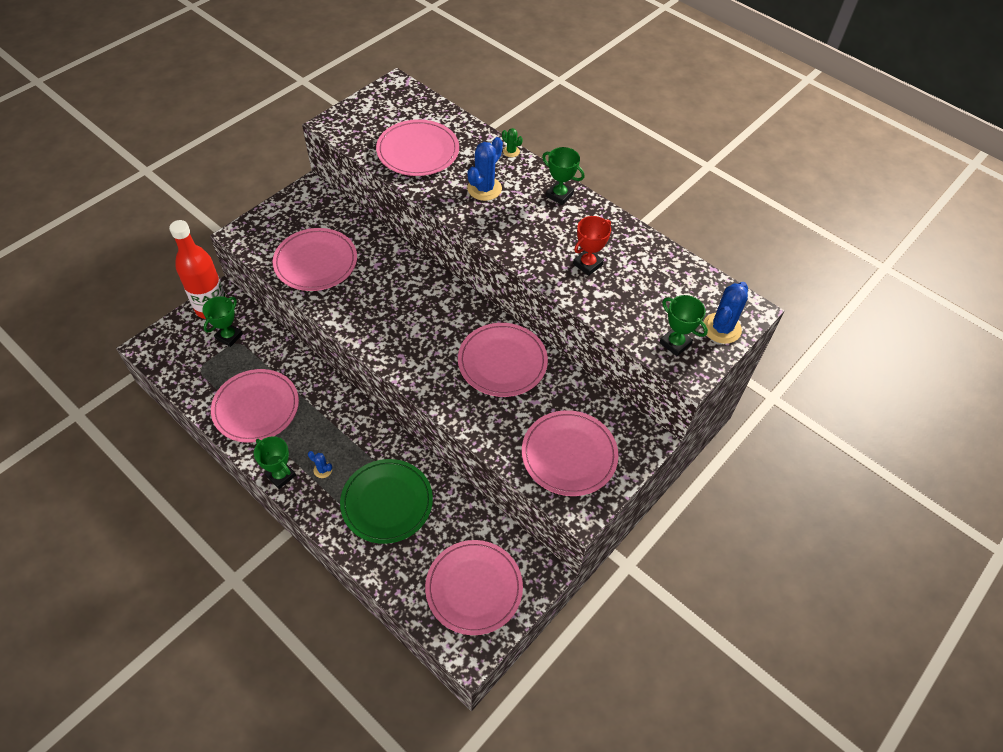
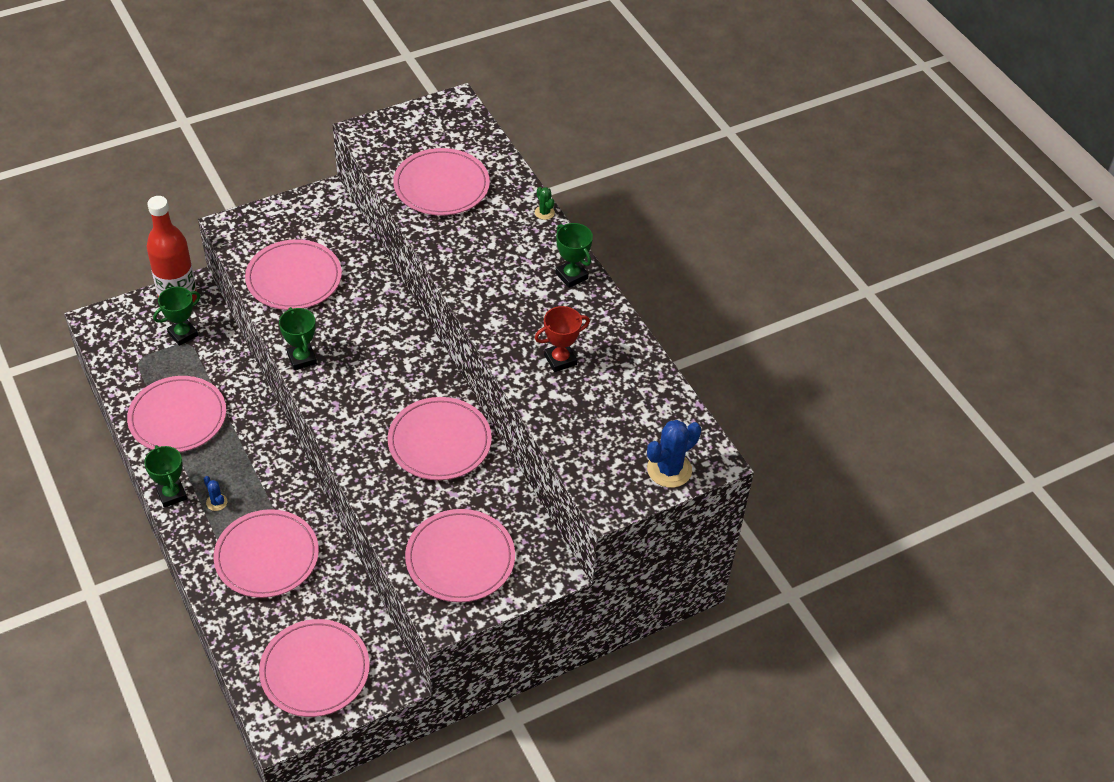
camera: 20 degrees right, 5 degrees down
green plate [340,459,433,544] -> pink plate [213,509,319,598]
blue cactus [467,137,503,201] -> none
green trophy [659,295,708,356] -> green trophy moved to [279,307,317,370]

